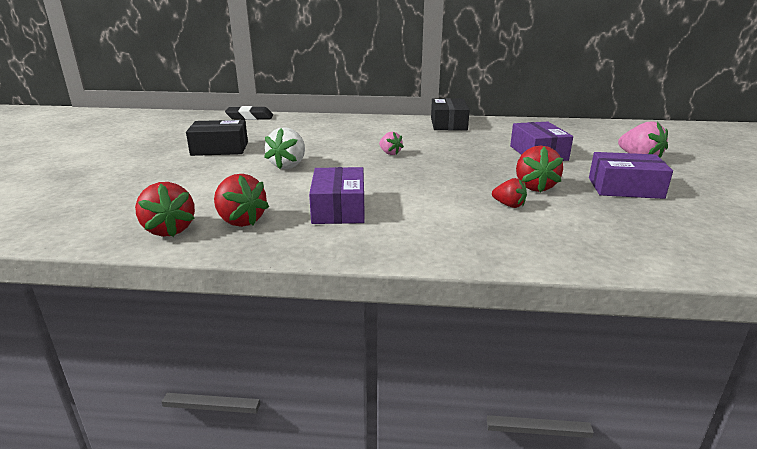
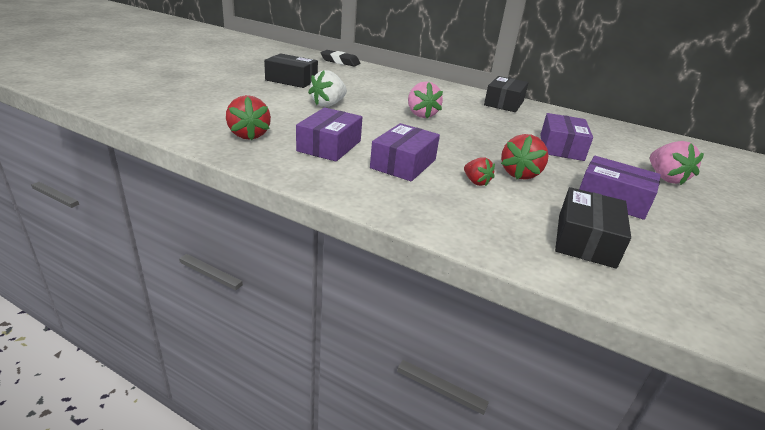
camera: 20 degrees right, 5 degrees up
red strawberry [135,182,195,237] -> none
pink strawberry [379,132,404,155] -> pink strawberry [408,81,443,118], size x1.65
none -> purple box [370,123,440,181]
none -> black box [555,187,631,269]

